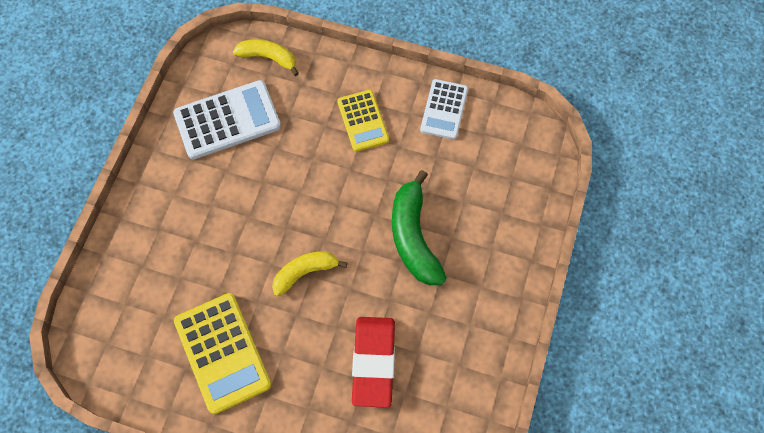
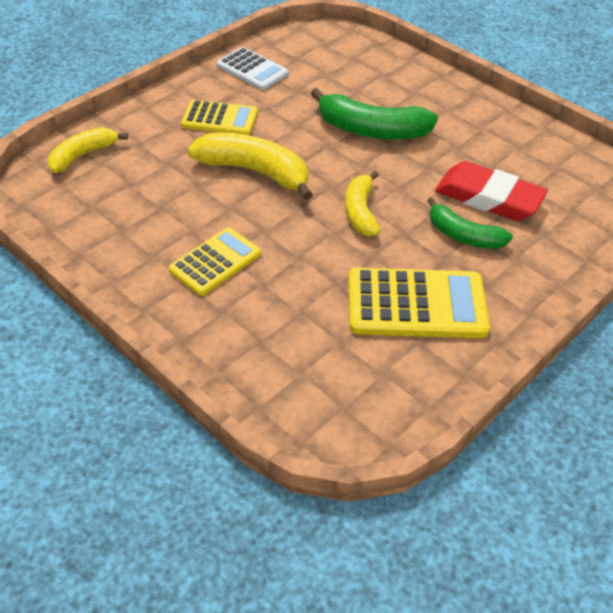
camera: 65 degrees left, 20 degrees down
white calculator [173,80,281,159] -> none
none -> yellow calculator [169,228,261,296]
none -> yellow banana [187,132,313,200]
none -> green banana [427,197,513,249]

